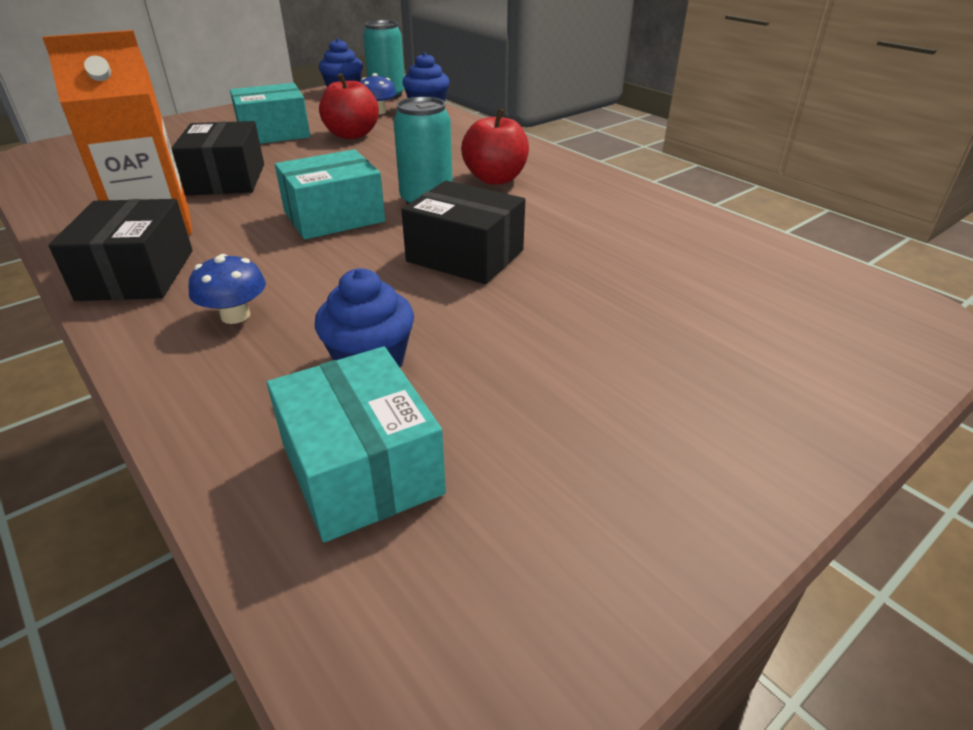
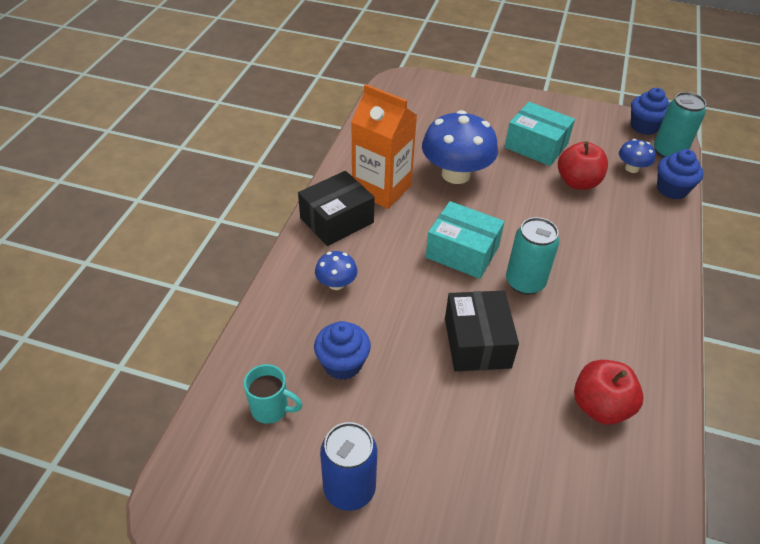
camera: 55 degrees right, 10 degrees up
black box [171,121,264,195] -> blue mushroom [422,110,498,184]
turquoise box [267,347,446,542] -> turquoise mug [244,364,302,424]
red apple [461,108,529,185] -> red apple moved to [574,360,643,425]
none -> blue can [320,422,377,511]

